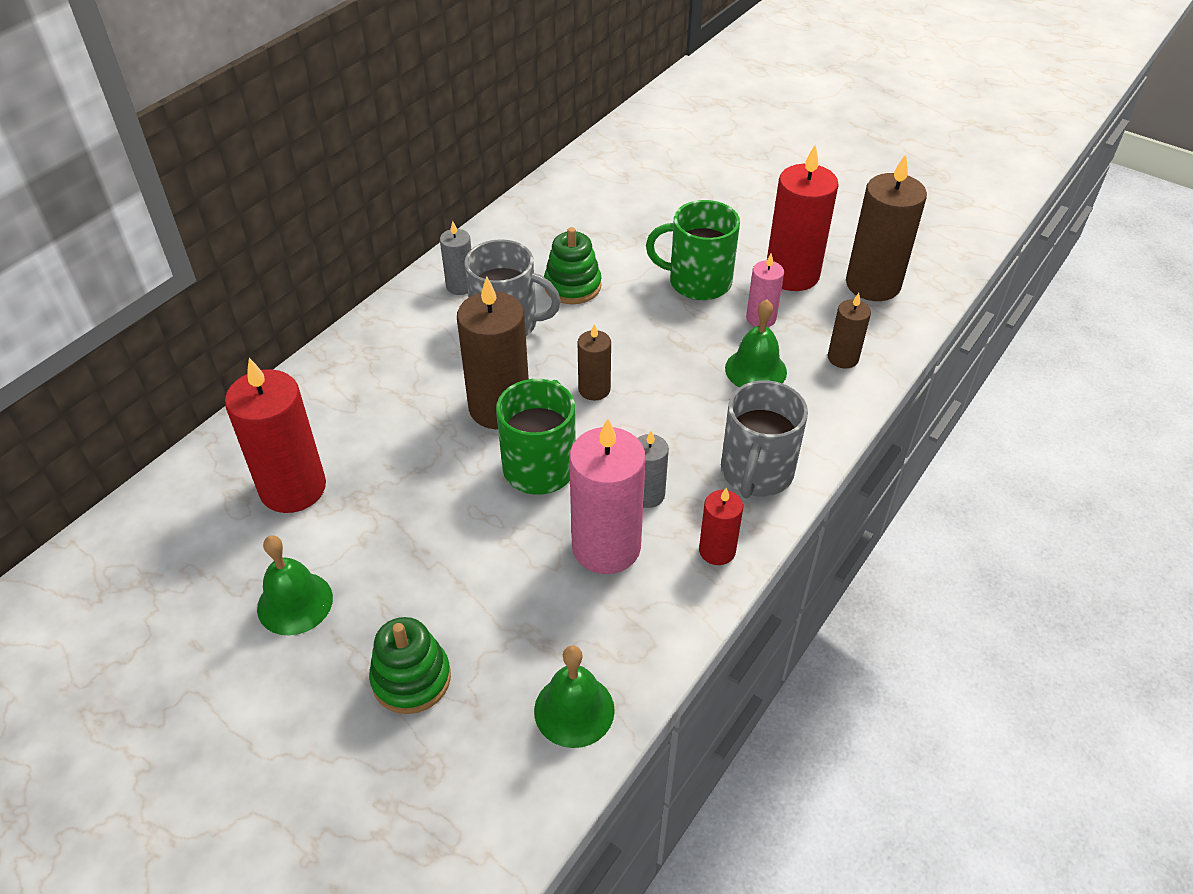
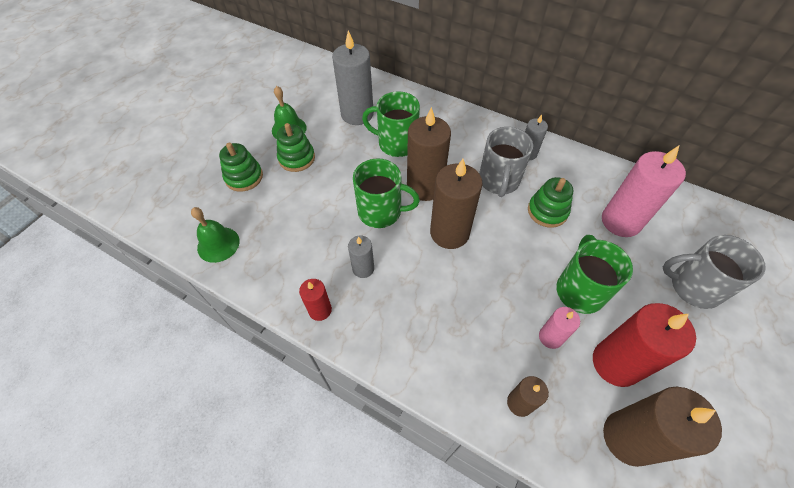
camera: 85 degrees right, 10 degrees up
red candle [225,358,326,513] -> grey candle [332,30,374,125]
pink candle [569,419,646,574] -> pink candle moved to [602,146,686,237]
brown candle [578,324,611,401] -> brown candle [430,159,483,249], size x1.89
grey mug [721,380,808,499] -> grey mug moved to [663,235,766,309]
green bell [725,300,787,387] -> none
none -> green stacking toy [277,123,315,172]
none -> green mug [362,91,420,157]

